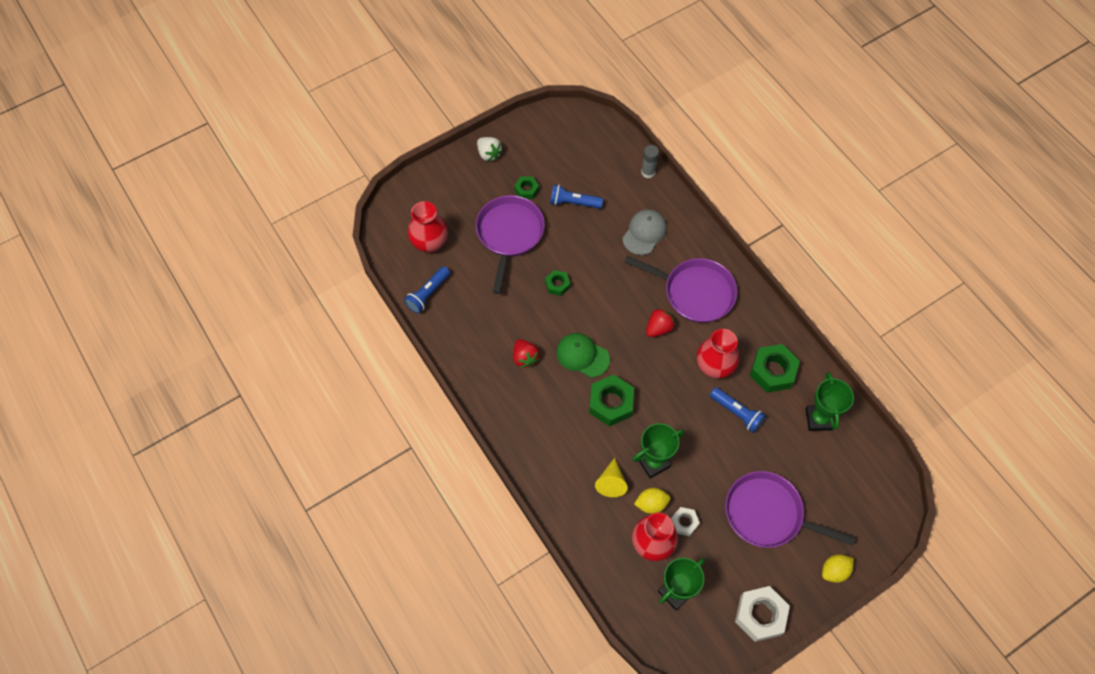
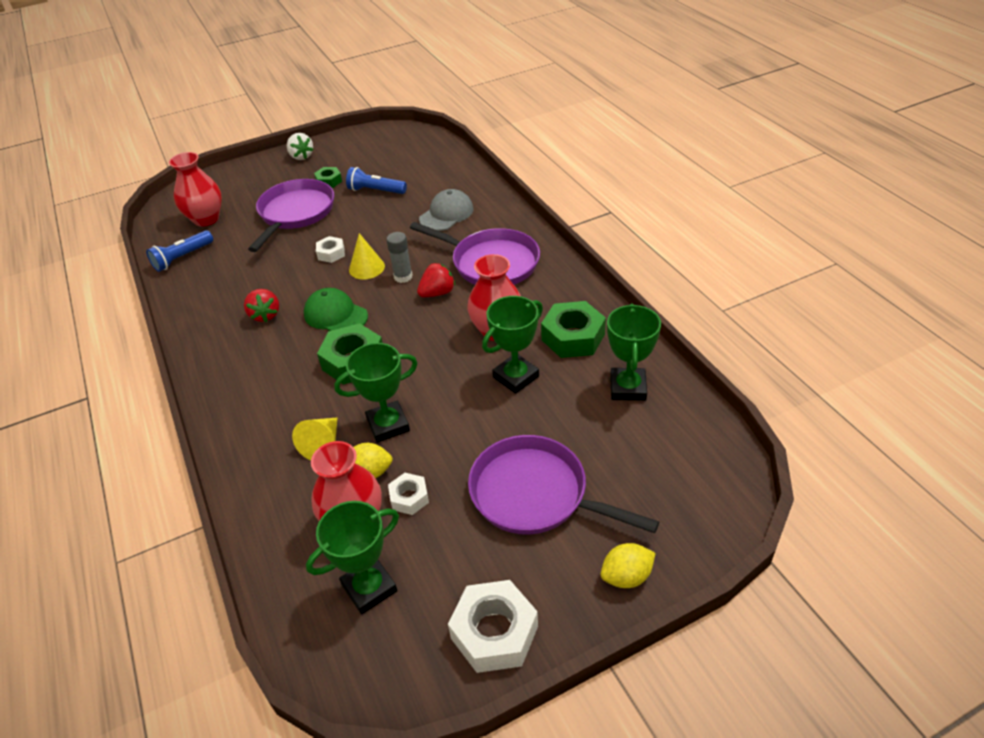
camera: 10 degrees right, 20 degrees down
green nut [545,270,570,296] -> white nut [316,236,345,263]
grey glue stick [641,145,659,178] -> grey glue stick moved to [386,232,413,283]
blue flashlight [710,387,766,433] -> green trophy [482,296,543,394]
none -> yellow cone [349,233,385,280]

